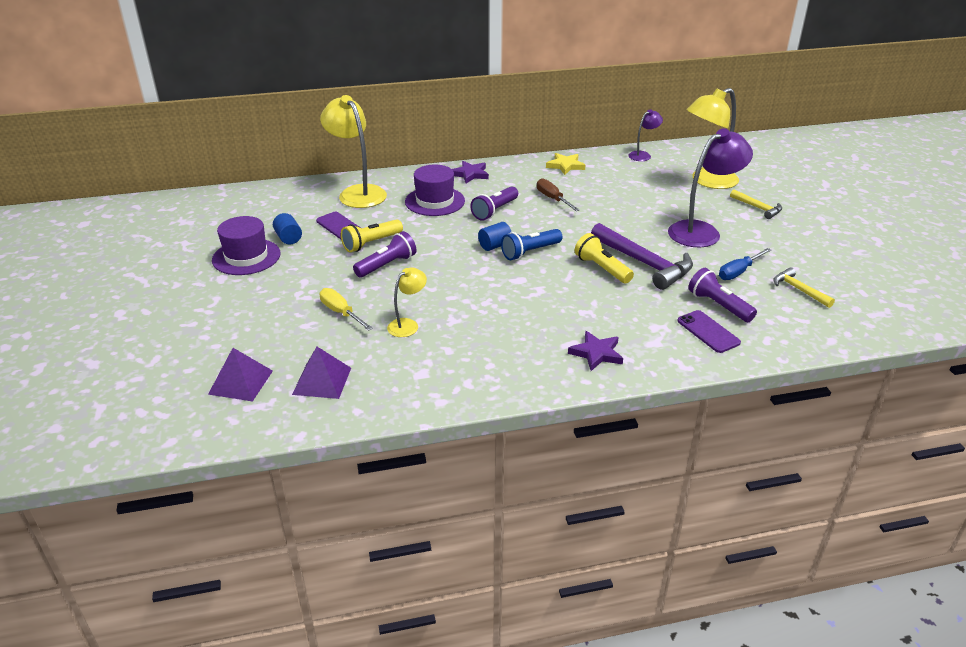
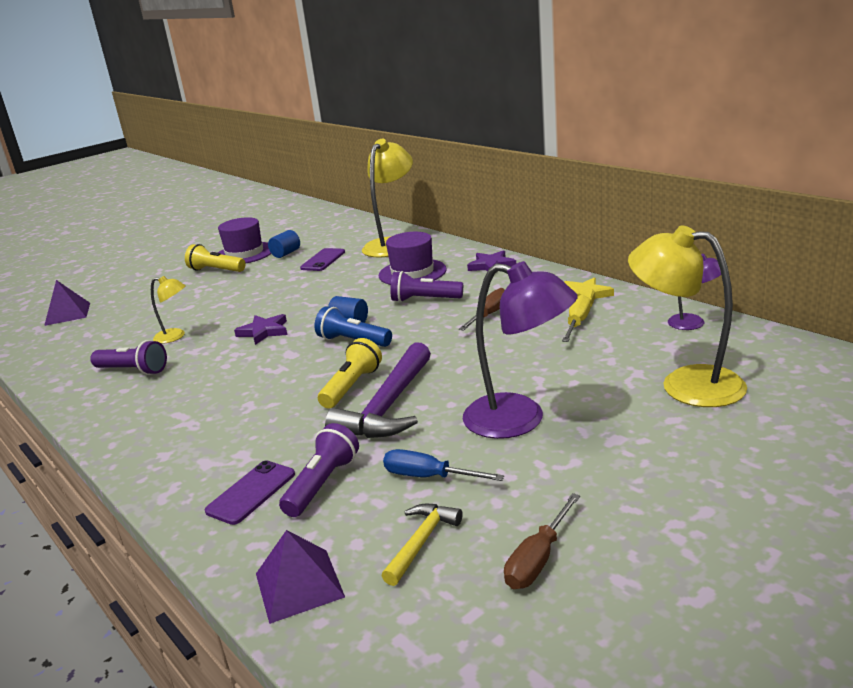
camera: 65 degrees right, 10 degrees down
purple pyramid [292,347,351,399] -> purple pyramid moved to [256,530,345,624]
yellow screwdriver [319,288,373,331] -> yellow screwdriver moved to [562,295,591,342]
yellow flashlight [341,219,403,252] -> yellow flashlight moved to [185,244,246,272]
purple flashlight [353,231,417,277] -> purple flashlight moved to [90,340,167,375]
purple star [568,331,623,371] -> purple star moved to [234,314,287,345]
yellow hammer [730,189,782,219] -> none
none -> brown screwdriver [504,493,580,589]

